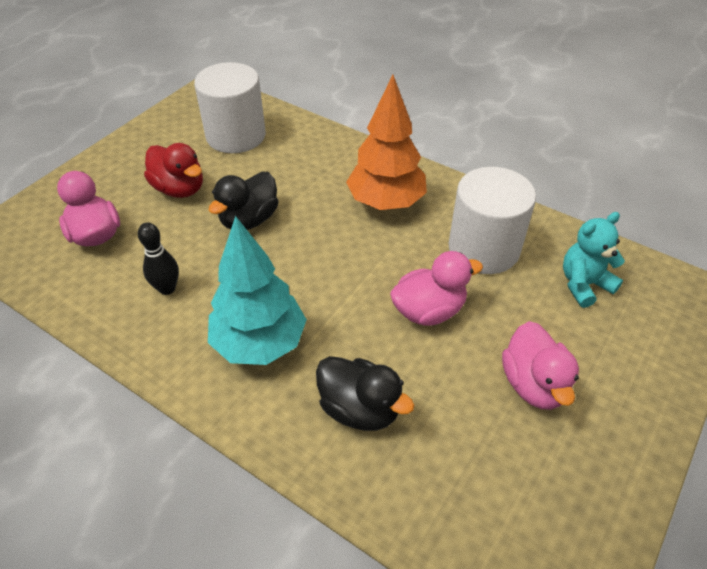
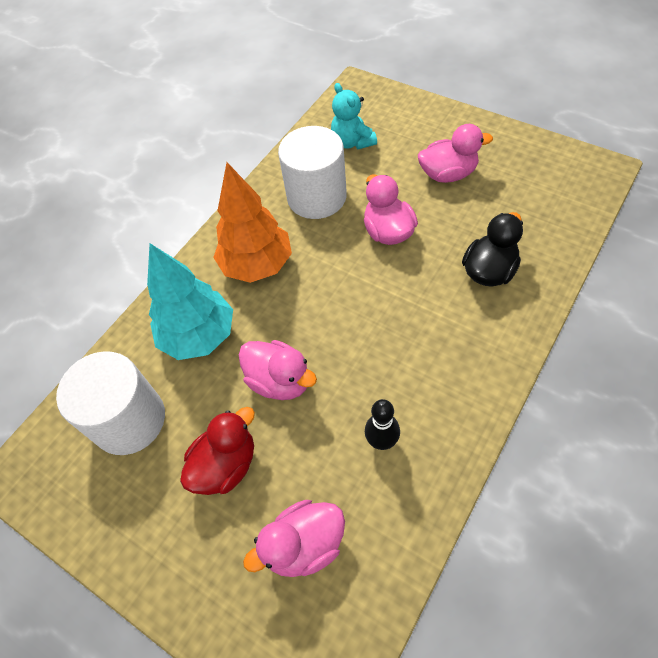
camera: 85 degrees left, 10 degrees up
turquoise tree [208,216,307,365] -> turquoise tree moved to [147,243,233,360]
black duck [209,172,278,230] -> pink duck [239,340,317,400]

